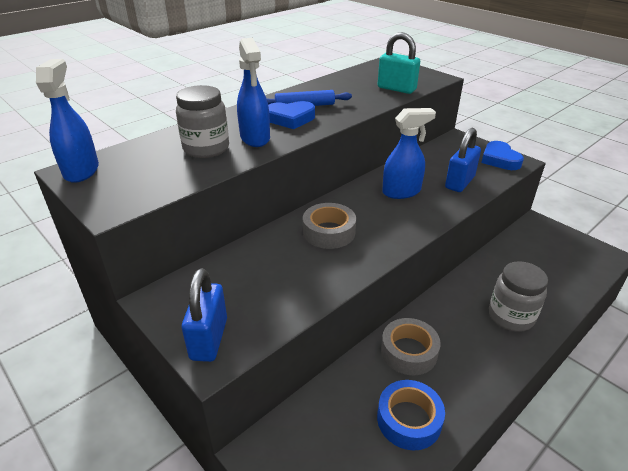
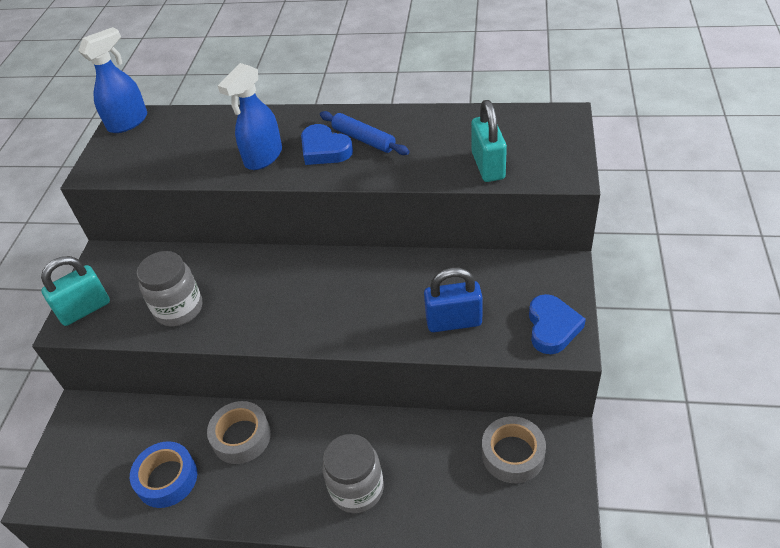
camera: 55 degrees right, 10 degrees up
grey jar [176,85,229,158] -> grey jar moved to [137,251,202,327]
blue padlock [182,269,227,362] -> turquoise padlock [41,256,110,326]
grey tape [303,203,356,249] -> grey tape moved to [482,416,546,483]
blue spray bottle [382,108,436,199] -> none
blue heart [481,141,524,170] -> blue heart turned 150 degrees clockwise [529,294,586,354]

